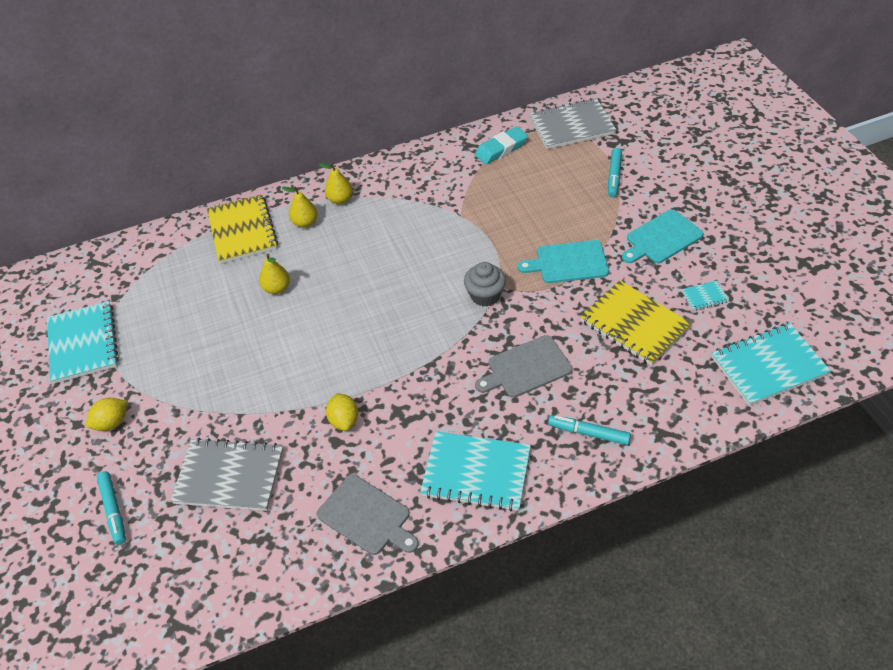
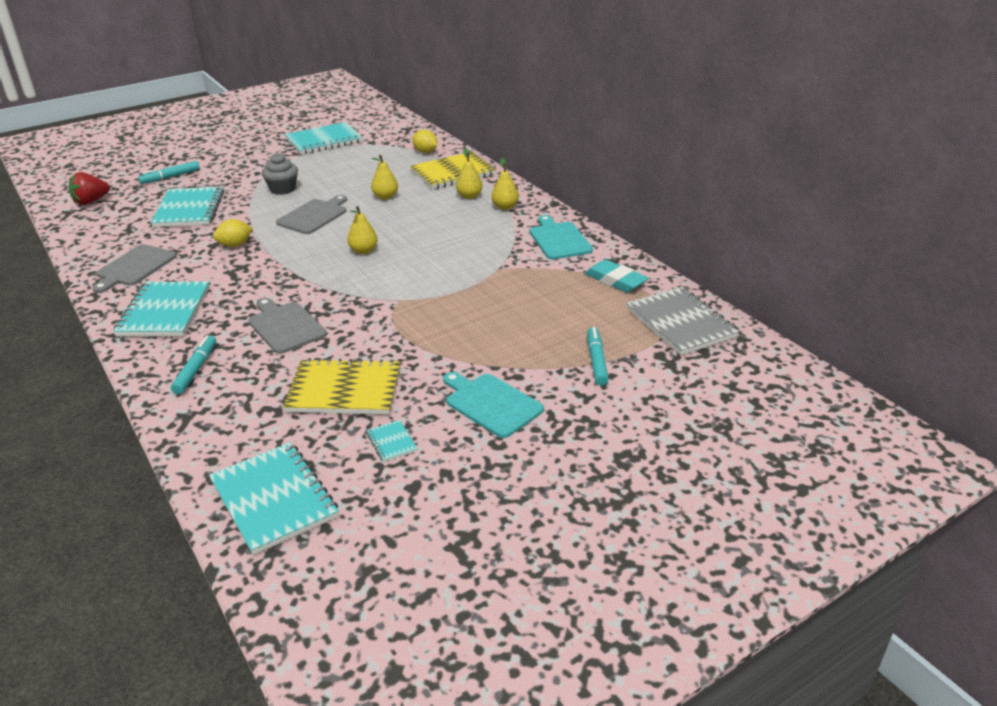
camera: 75 degrees right, 15 degrees down
yellow lemon [86,398,128,431] -> yellow lemon moved to [412,130,438,153]
grey notebook [170,438,284,511] -> turquoise notebook [151,187,224,227]
grey cupcake [464,262,506,307] -> grey cupcake moved to [262,153,298,195]
turquoise cutting board [518,240,609,283] -> turquoise cutting board moved to [530,215,593,260]
yellow notebook [580,280,692,366] -> yellow notebook turned 60 degrees clockwise [283,358,401,414]
turquoise marker [608,148,622,197] -> turquoise marker turned 90 degrees clockwise [587,327,609,385]
none -> red strawberry [69,172,110,205]
none -> grey cutting board [276,195,347,234]
none -> yellow pear [347,206,378,254]

